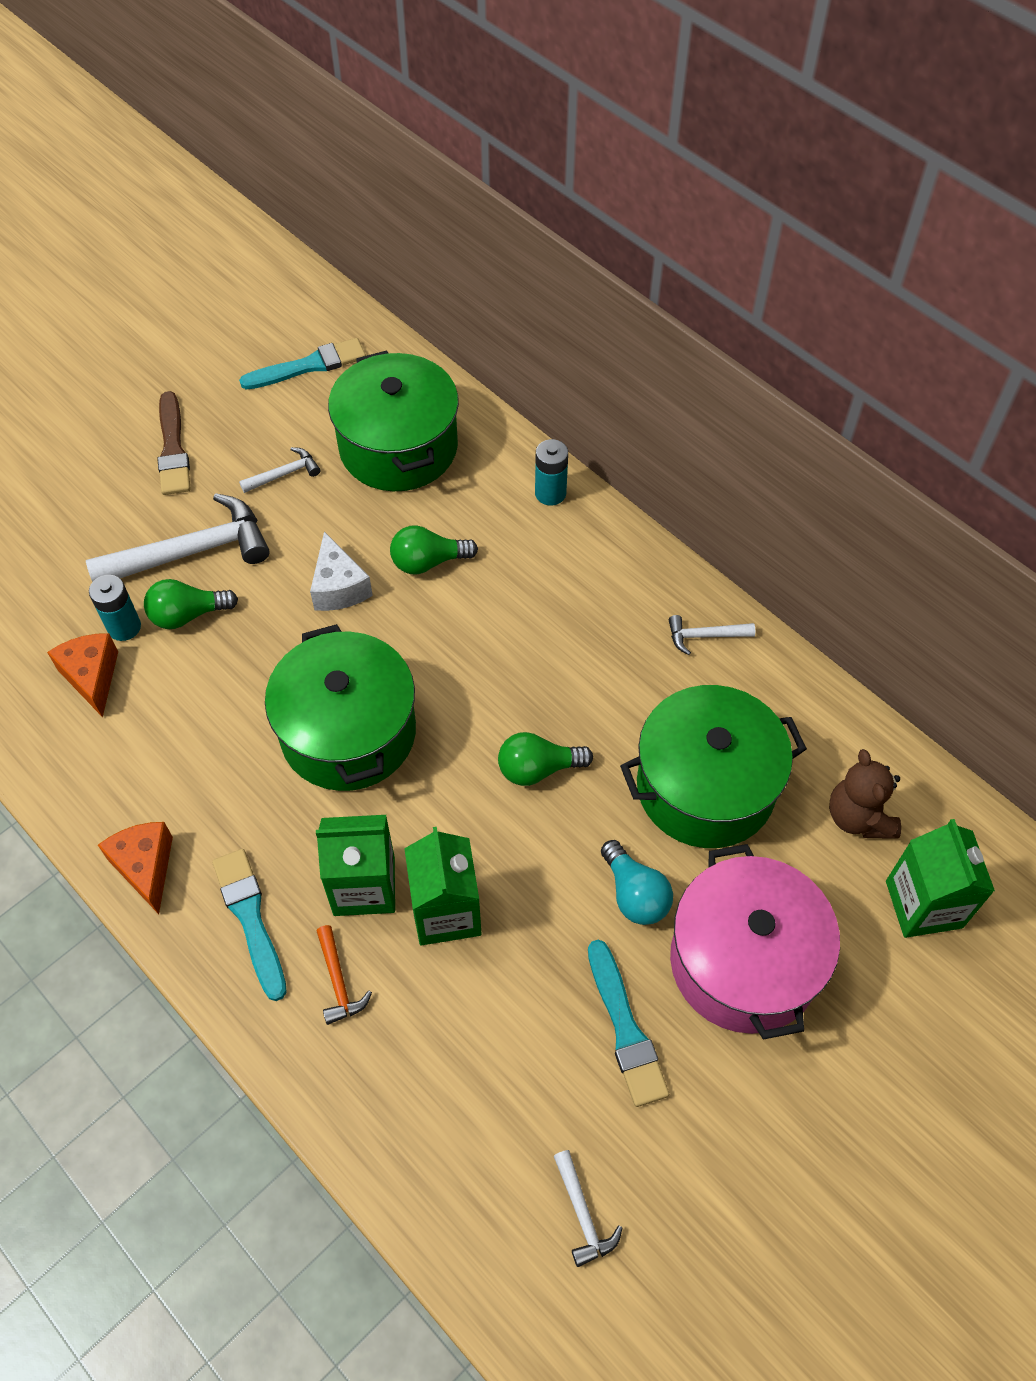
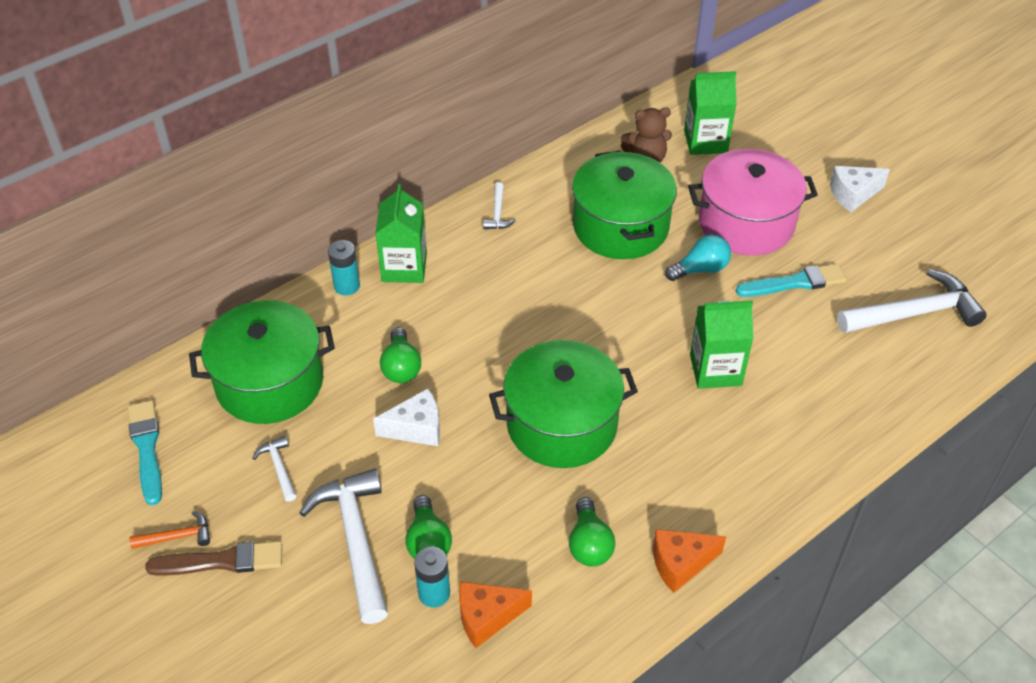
camera: 85 degrees left, 10 degrees down
turquoise brush [212,849,287,1001] -> none
green carton [316,815,395,916] -> green carton moved to [375,184,427,283]
orange hammer [317,925,372,1025] -> orange hammer moved to [130,511,210,549]
green light bulb [498,732,593,786] -> green light bulb moved to [569,497,615,566]
white hammer [554,1150,622,1267] -> white hammer [837,269,987,333], size x2.12
none -> white cheese [830,166,890,212]

